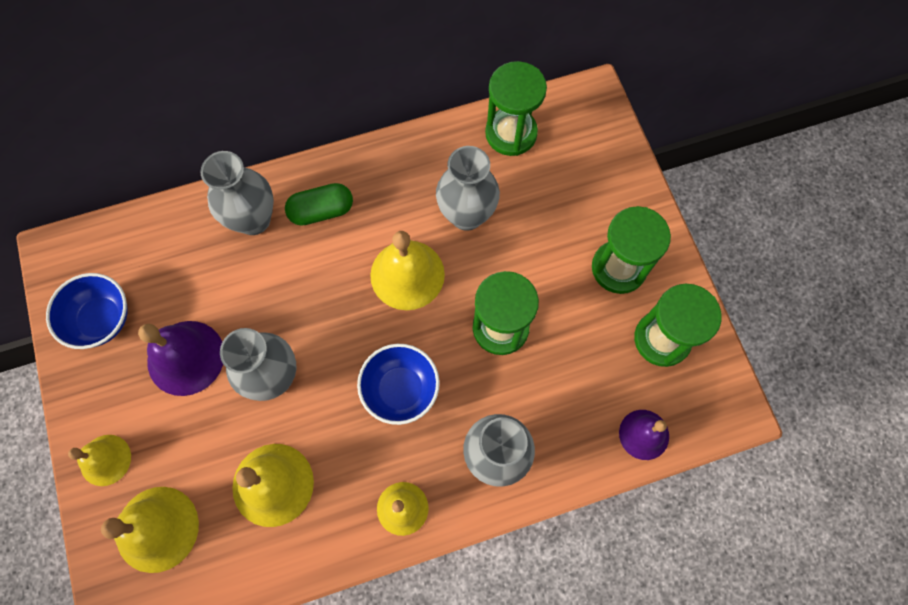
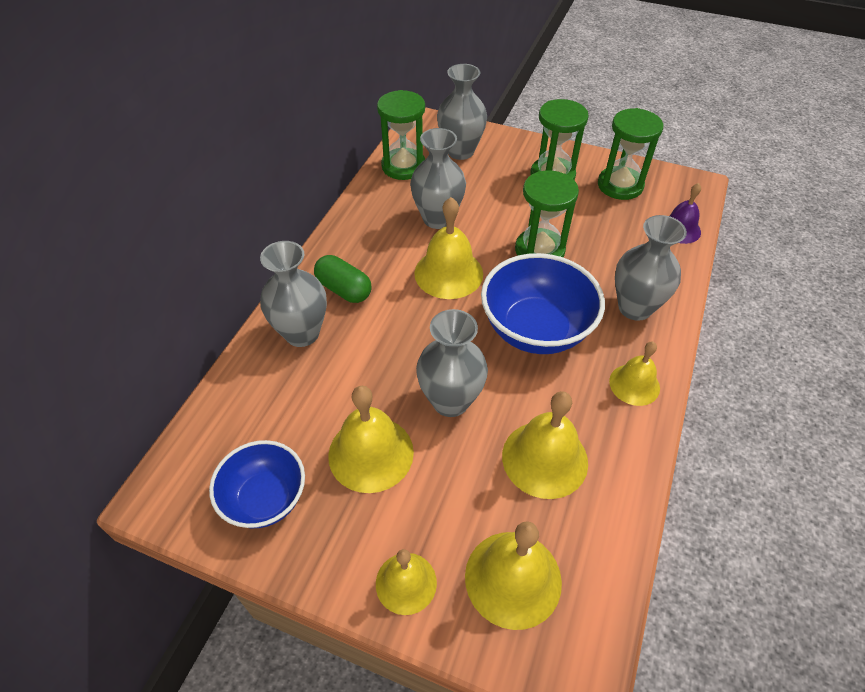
camera: 50 degrees left, 20 degrees down
purple bell [138,321,223,396] -> yellow bell [328,386,414,493]
green capsule [285,183,353,226] -> green capsule turned 75 degrees counterclockwise [314,255,371,303]
blue bowl [357,344,440,425] -> blue bowl [481,253,605,354], size x1.55
none -> grey vase [437,64,487,160]

